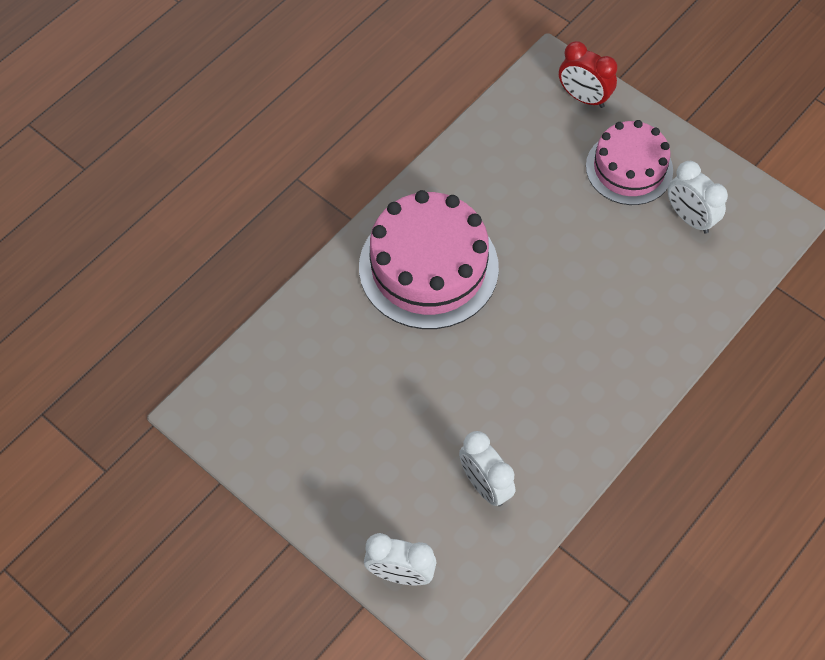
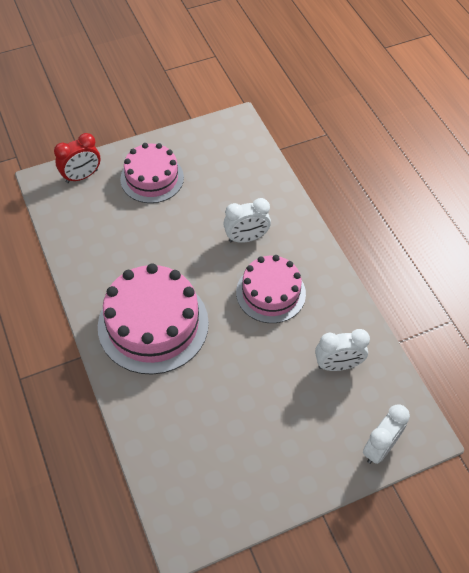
camera: 65 degrees left, 5 degrees down
white clock [668,161,728,234] -> white clock moved to [223,198,271,243]
none -> pink cake [236,255,306,323]

